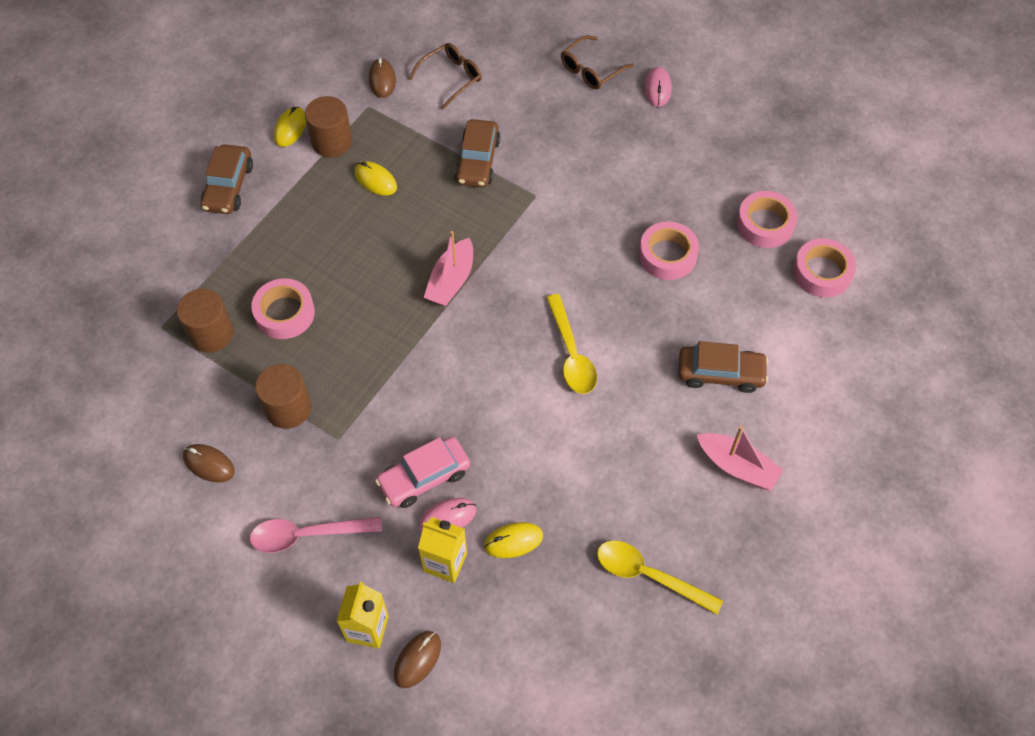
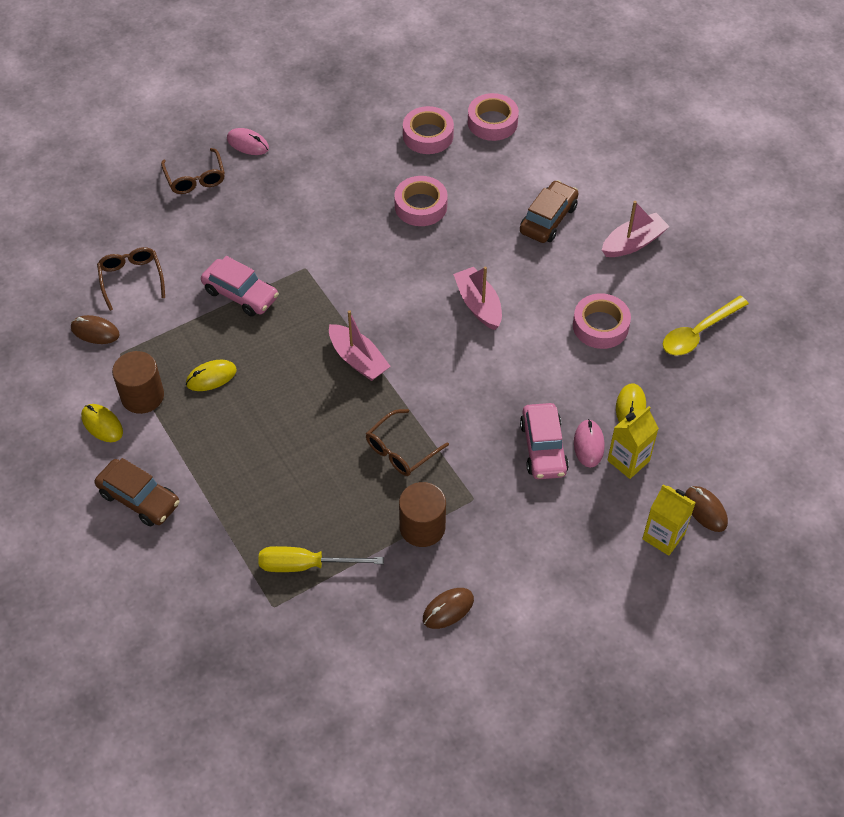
camera: 65 degrees left, 5 degrees down
brown cylinder [177,289,234,353] -> yellow screwdriver [258,546,384,572]
pink spoon [250,517,382,553] -> none
pink tape [251,278,315,339] -> pink tape moved to [573,293,631,349]
brown car [455,119,501,187] -> pink car [201,256,279,316]
yellow spoon [546,294,597,394] -> pink boat [453,266,502,330]
none -> brown glasses [366,409,449,476]

